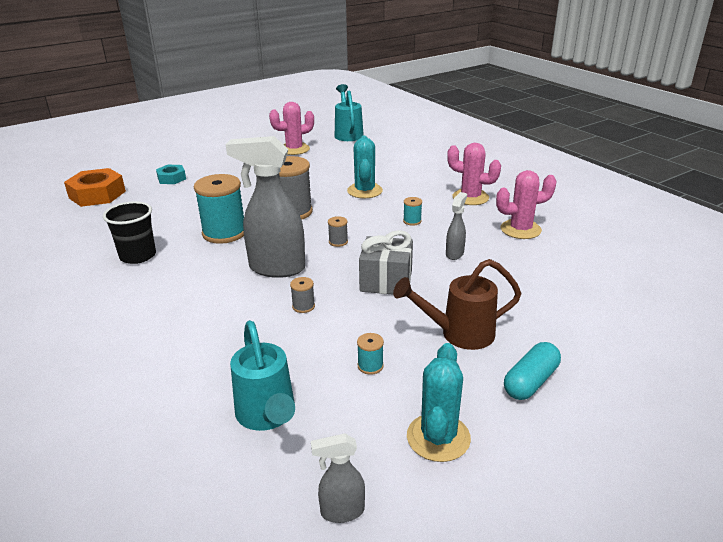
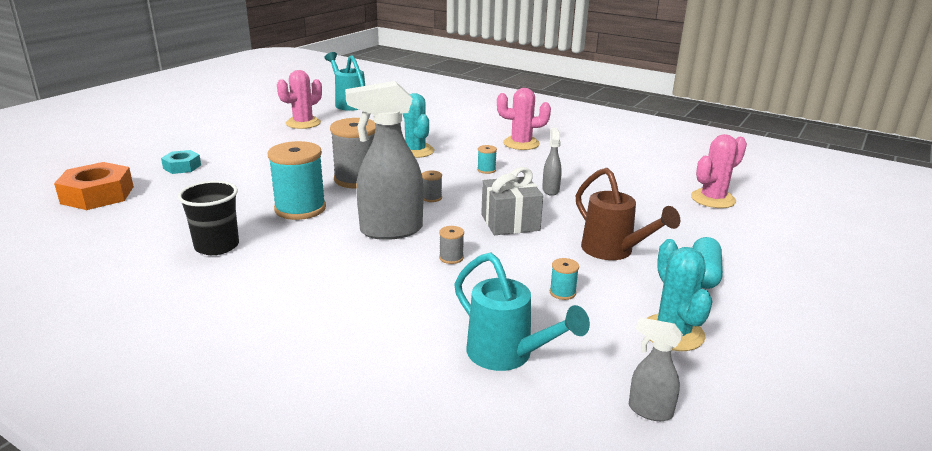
camera: 25 degrees left, 5 degrees down
grey spray bottle [311,433,365,523] -> grey spray bottle turned 60 degrees clockwise [629,317,683,421]
brown watering can [393,259,522,350] -> brown watering can turned 90 degrees counterclockwise [576,168,680,260]
pink cactus [496,170,557,239] -> pink cactus moved to [691,134,747,208]

